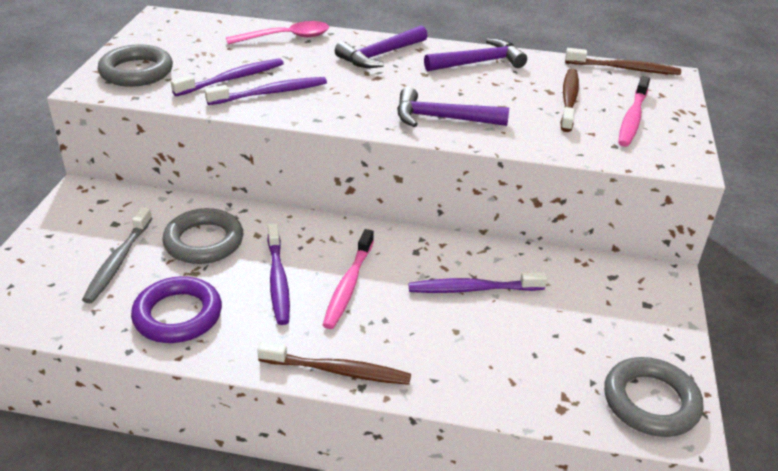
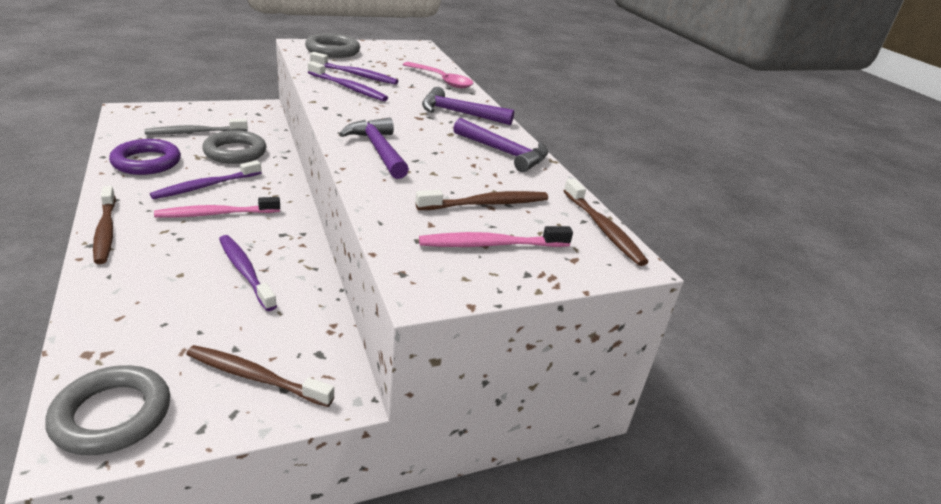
camera: 55 degrees right, 5 degrees down
none -> brown toothbrush [186,345,334,407]

